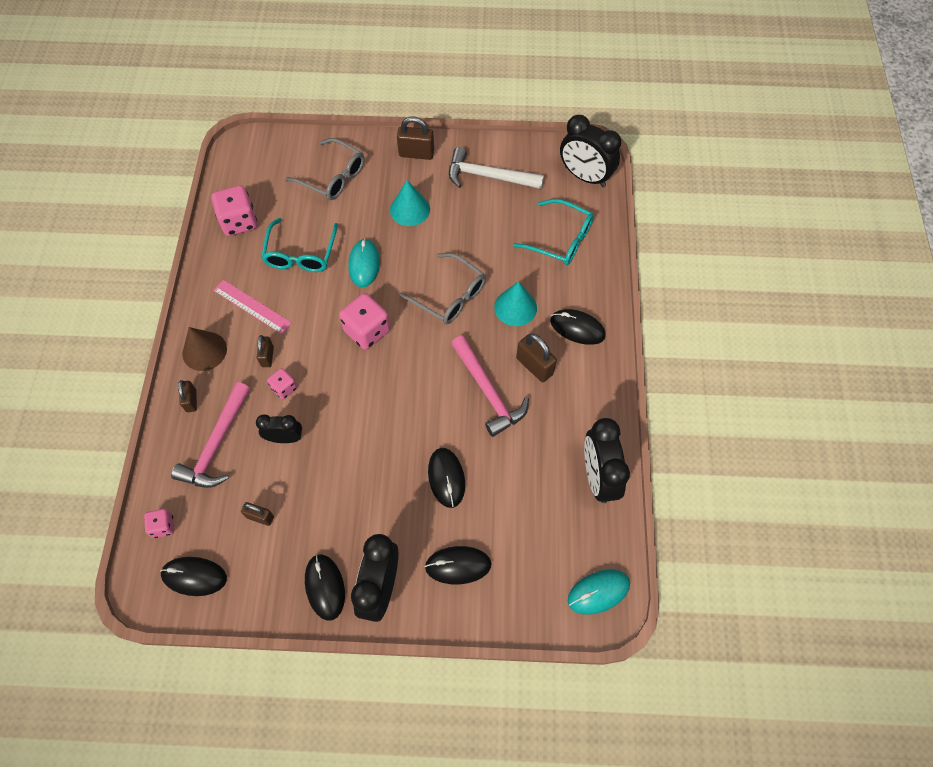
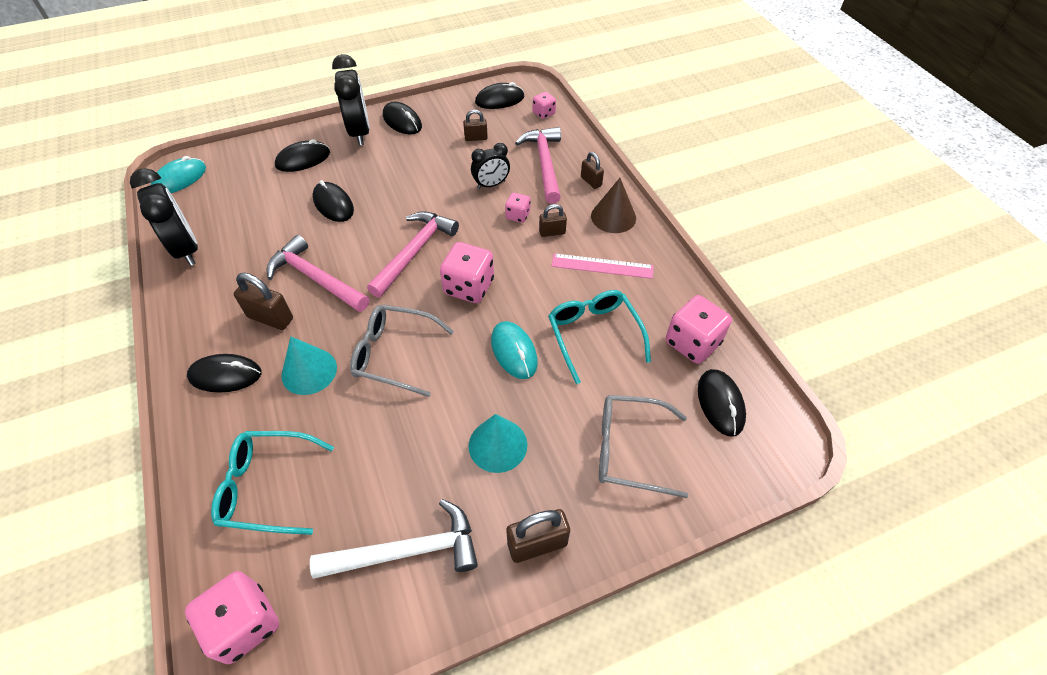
camera: 155 degrees right, 10 degrees down
brown padlock [257,335,274,367] -> brown padlock turned 75 degrees counterclockwise [539,204,567,237]
black clock [560,115,621,187] -> pink dice [185,571,279,664]
none -> pink hammer [367,212,459,297]
none -> black mouse [698,369,746,437]

